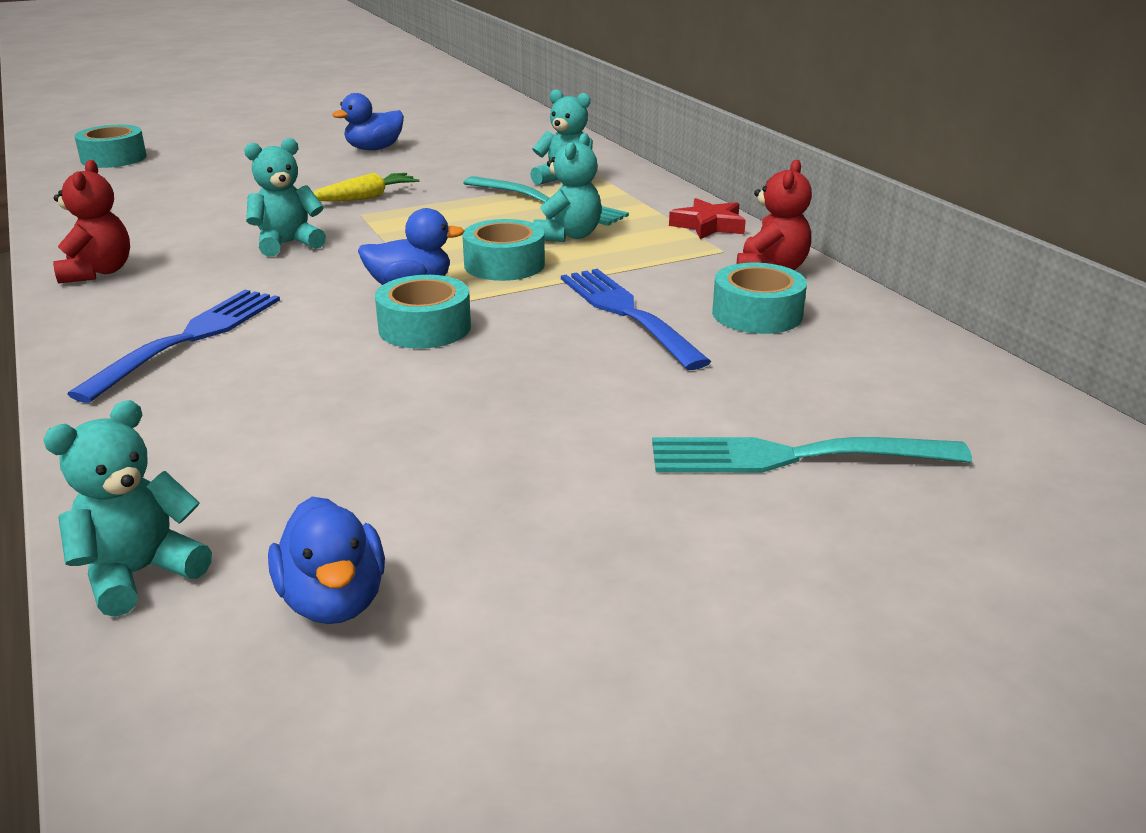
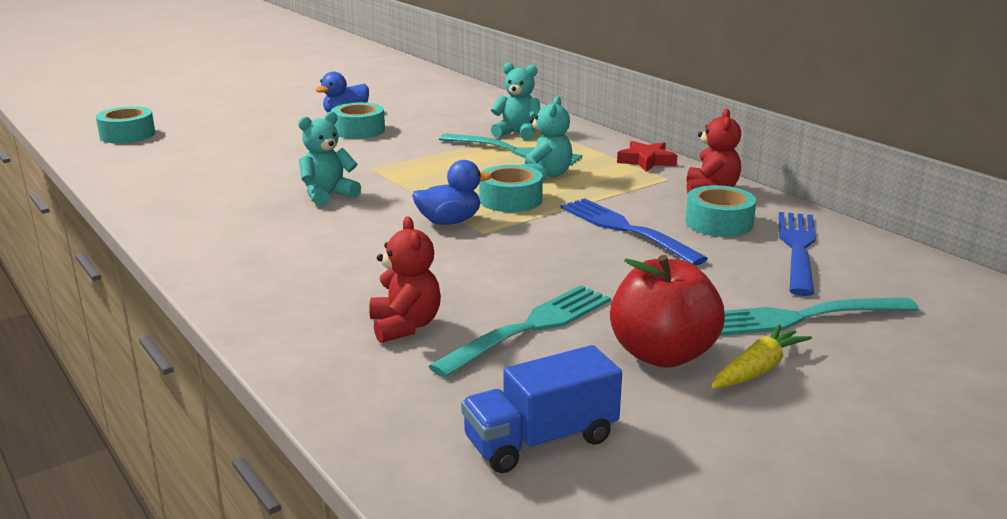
camera: 10 degrees left, 5 degrees down
turquoise teddy bear [43,400,212,617] -> none
red teddy bear [53,160,130,283] -> red teddy bear moved to [369,216,441,343]
blue fork [67,290,280,403] -> blue fork moved to [779,212,816,296]
blue duck [268,497,385,624] -> blue truck [461,345,622,473]
yellow carrot [313,173,419,201] -> yellow carrot moved to [711,324,812,388]
turquoise tape [375,275,471,349] -> turquoise tape moved to [331,102,385,139]
none -> turquoise fork [429,285,611,378]
none -> red apple [610,255,725,368]

